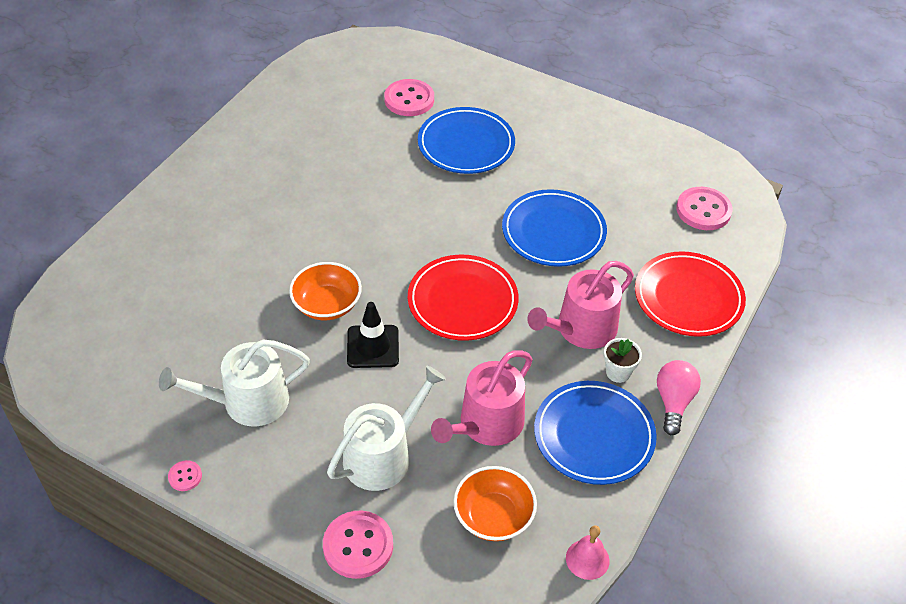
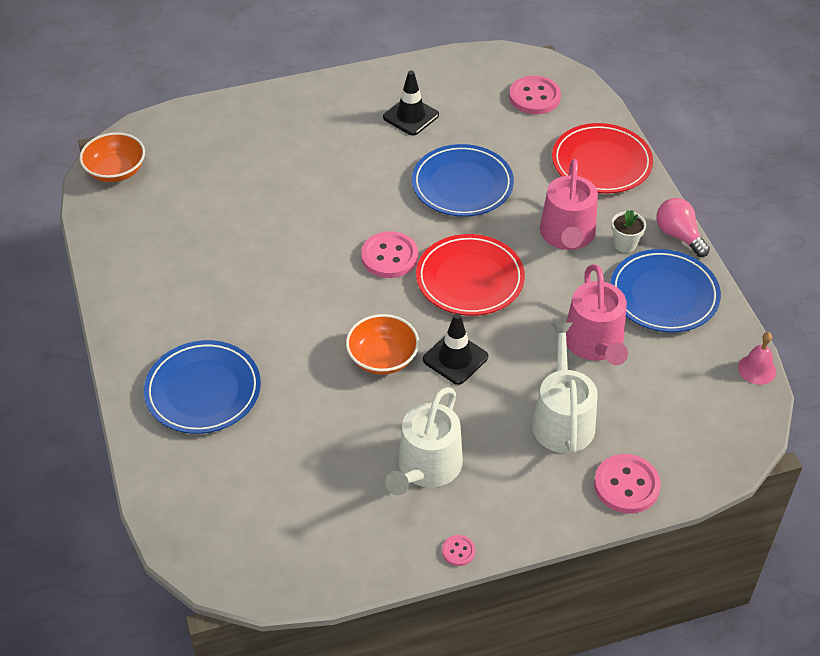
camera: 45 degrees left, 0 degrees up
pink button [384,79,434,116] -> pink button moved to [361,231,418,278]
blue plate [418,107,515,174] -> blue plate moved to [144,340,261,434]
orange bowl [453,466,537,541] -> orange bowl moved to [80,132,145,182]
none -> black traffic cone [383,70,439,136]

